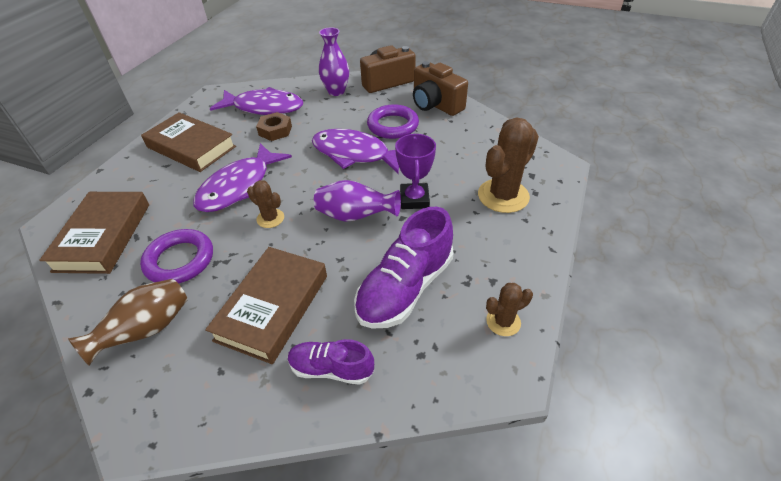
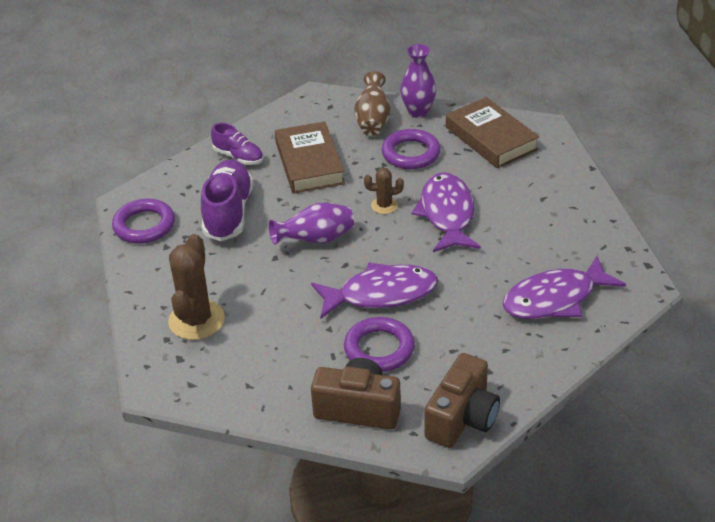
camera: 145 degrees right, 5 degrees down
brown book [141,112,236,172] -> none
brown nut [256,112,292,141] -> none
purple shoe [288,339,374,385] -> purple shoe turned 60 degrees clockwise [211,123,263,165]
purple vase [319,27,349,96] -> purple vase moved to [400,44,436,118]
purple trophy [395,134,436,209] -> none
brown cactus [486,283,533,336] -> purple ring [112,199,175,244]

